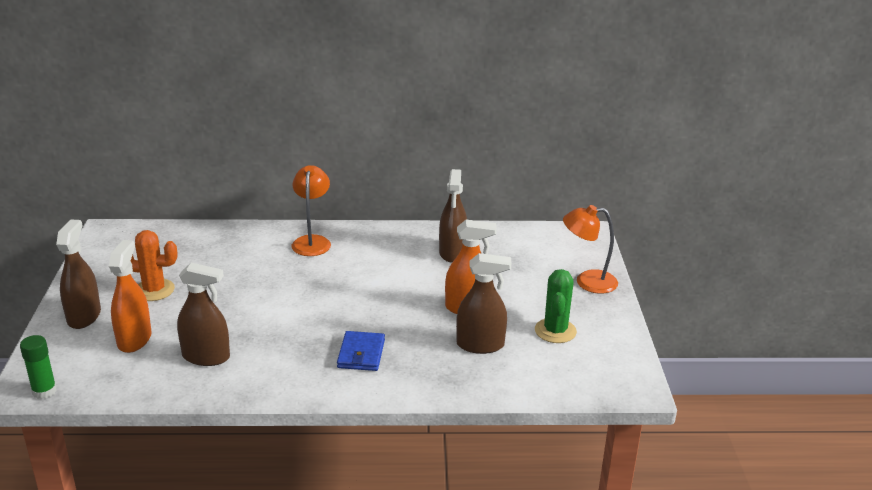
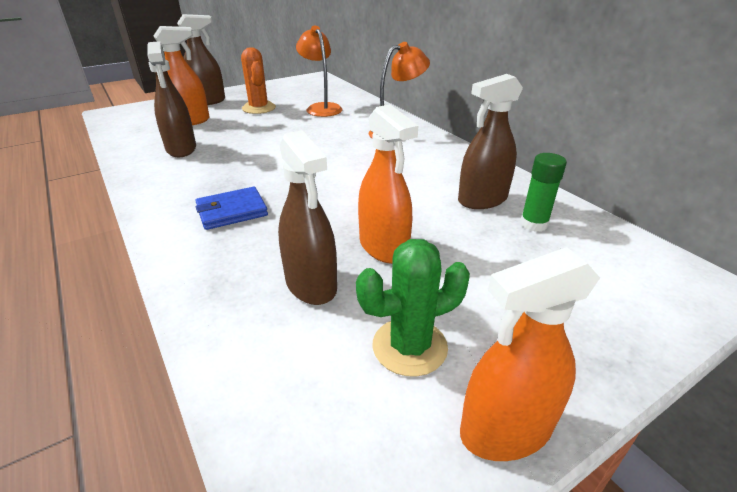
camera: 60 degrees right, 5 degrees up
green glue stick [20,335,57,399] -> green glue stick moved to [520,153,567,232]
orange lamp [563,205,618,294] -> orange lamp moved to [296,26,342,117]
none -> orange spray bottle [460,247,600,461]

